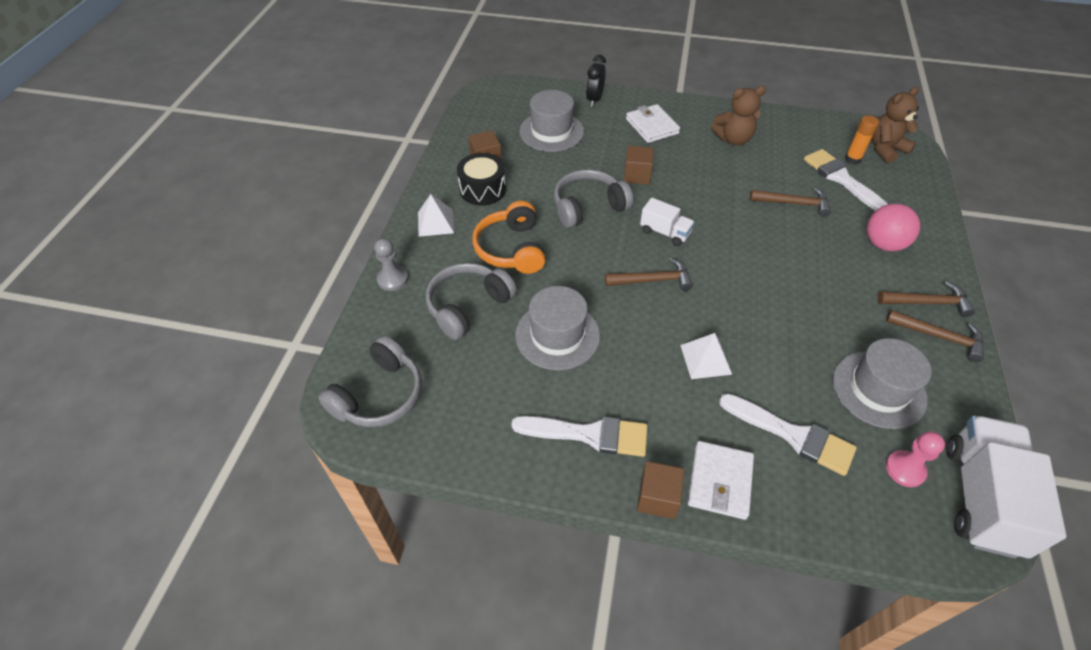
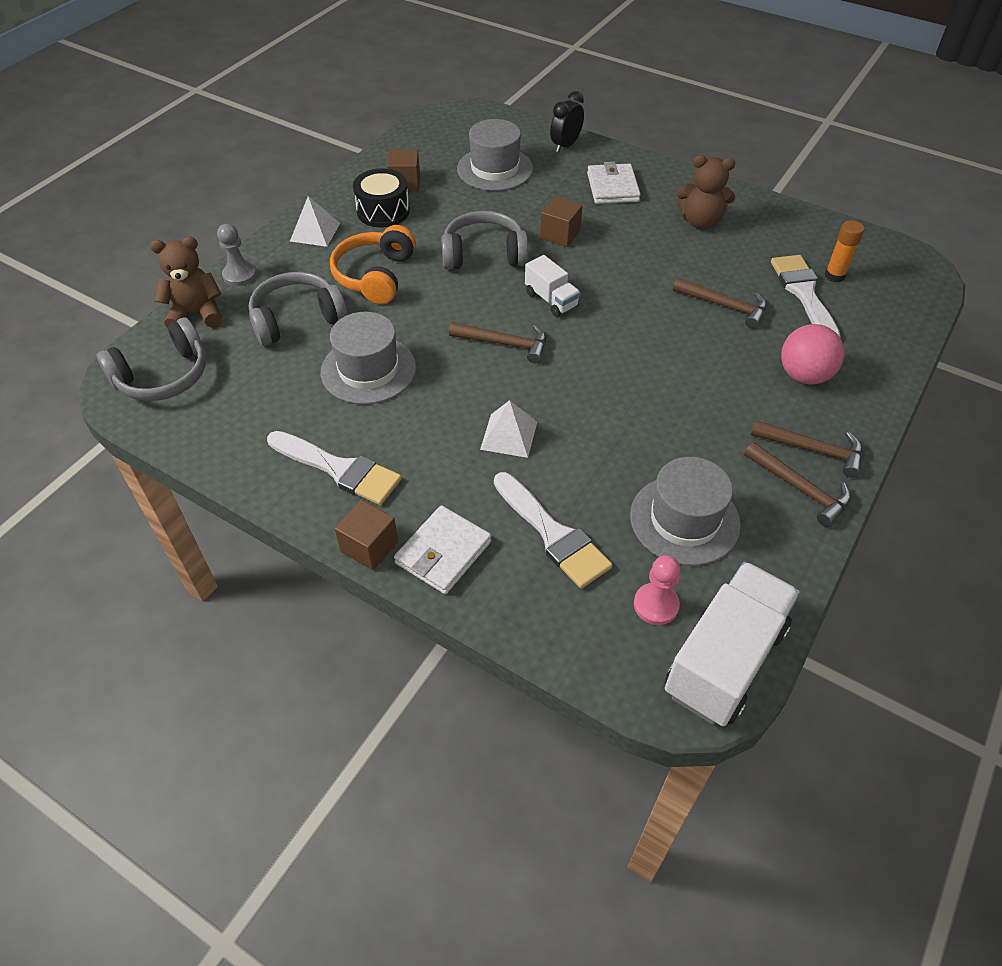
camera: 20 degrees right, 0 degrees up
brown teddy bear [871,87,919,163] -> brown teddy bear moved to [150,237,222,328]

